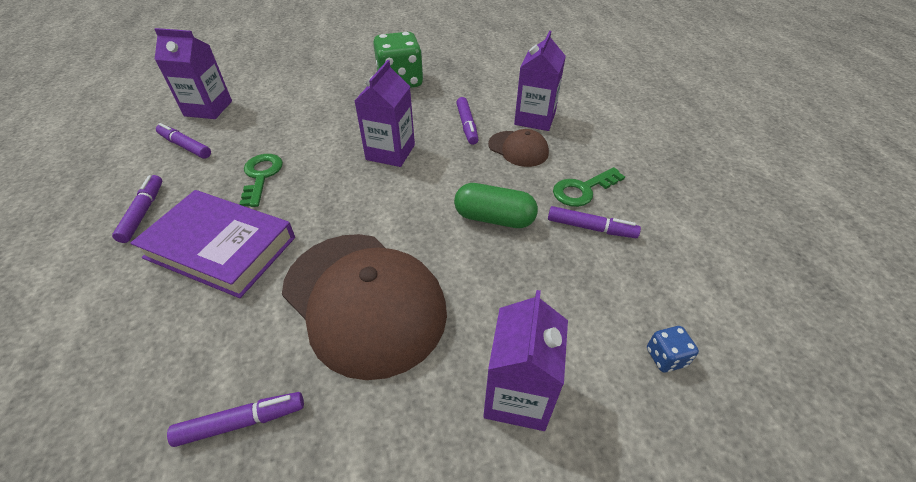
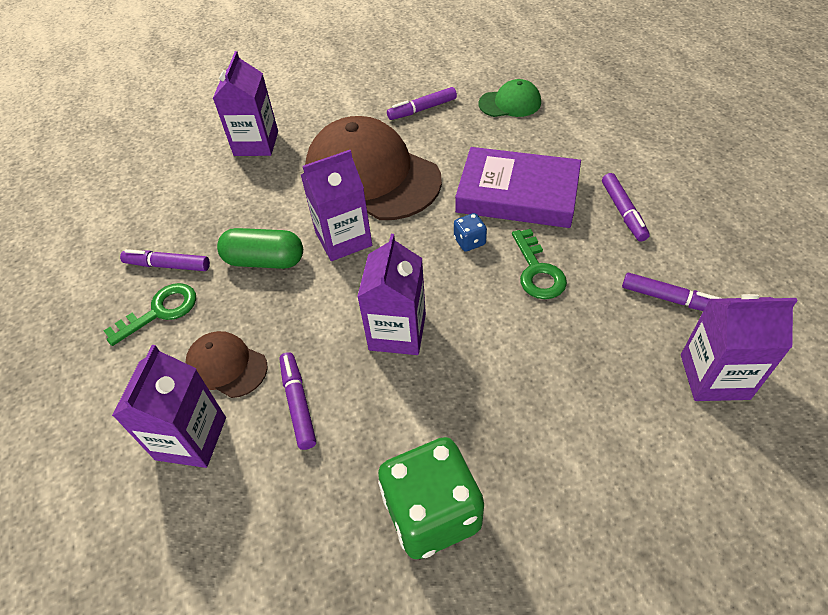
camera: 175 degrees right, 5 degrees up
blue dice [647,326,699,373] -> blue dice moved to [454,213,487,252]
none -> purple carton [301,150,372,261]
none -> green cap [478,79,541,117]

